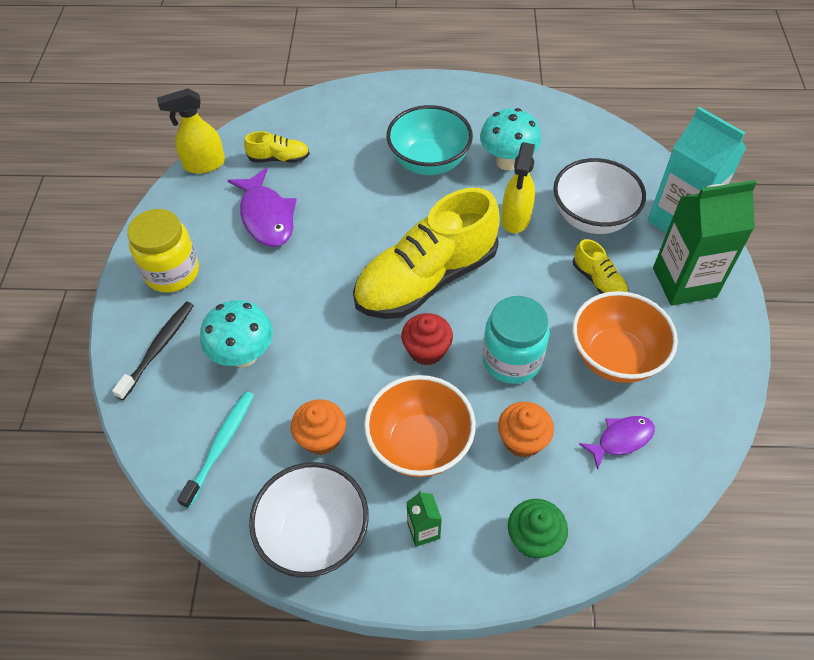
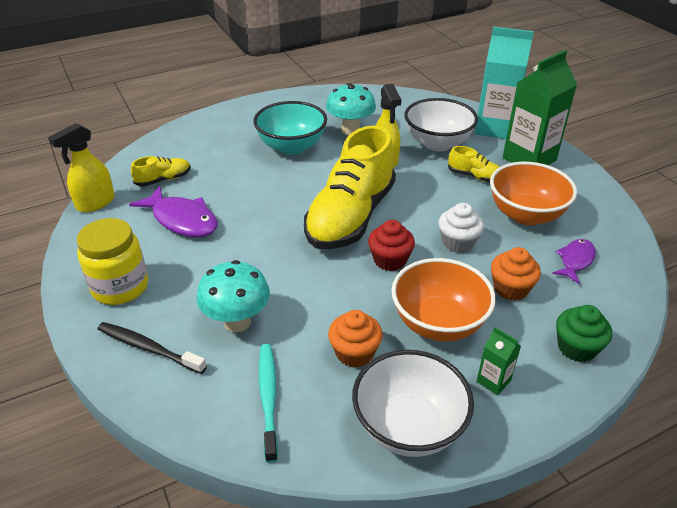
camera: 30 degrees left, 15 degrees down
black toothbrush [112,302,194,400] -> black toothbrush turned 60 degrees counterclockwise [98,322,207,374]
turquoise jar [482,296,550,384] -> white cupcake [438,203,484,253]

